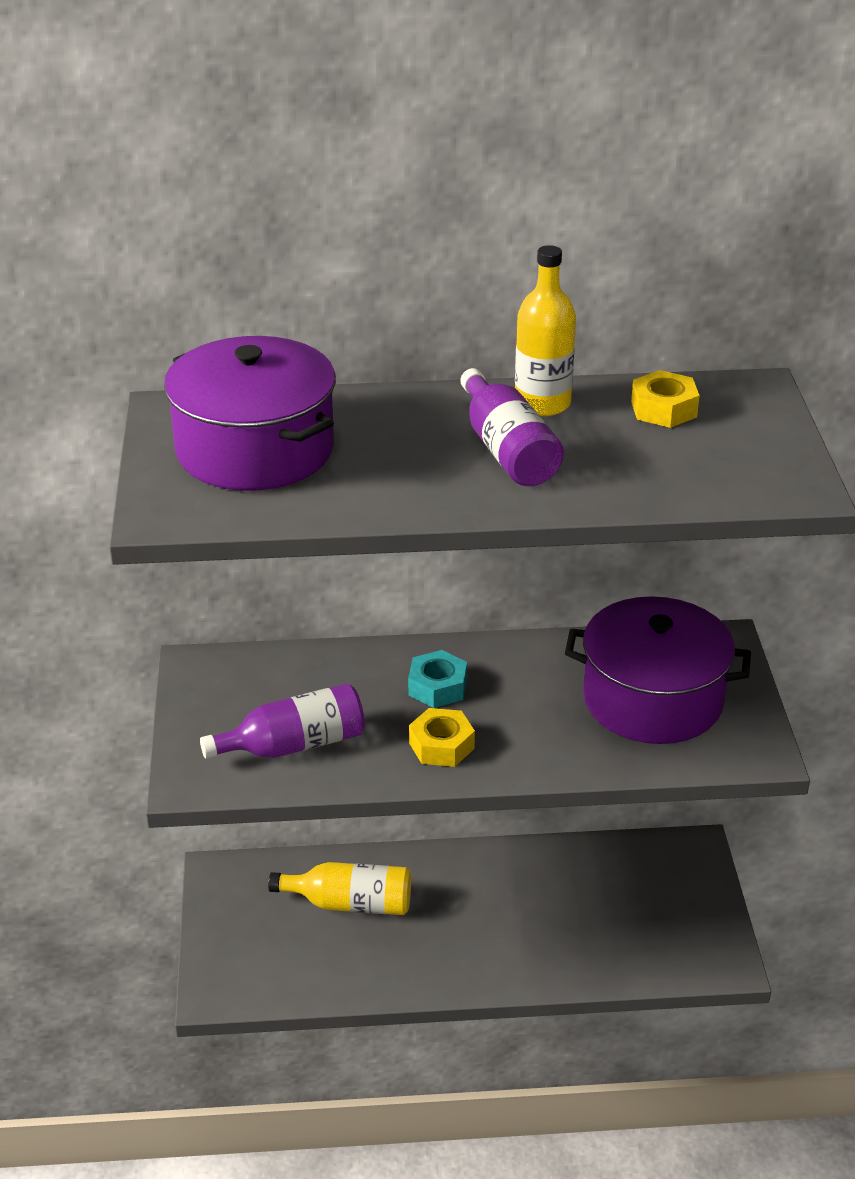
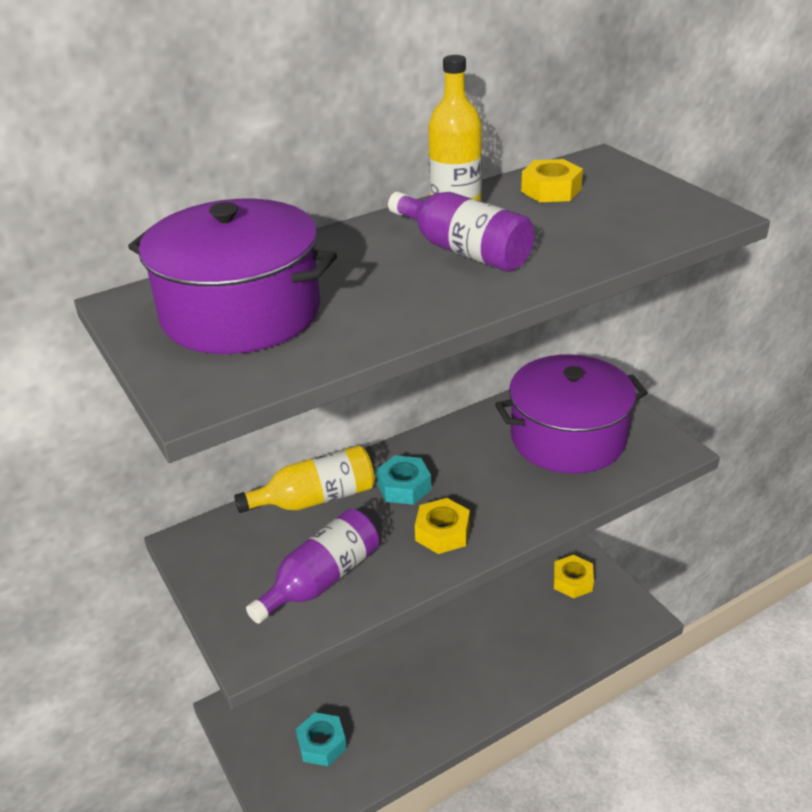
camera: 25 degrees left, 0 degrees up
yellow bottle [268,862,411,915] -> yellow bottle moved to [234,445,375,513]
none -> turquoise nut [296,712,347,766]
none -> yellow nut [554,555,594,599]

